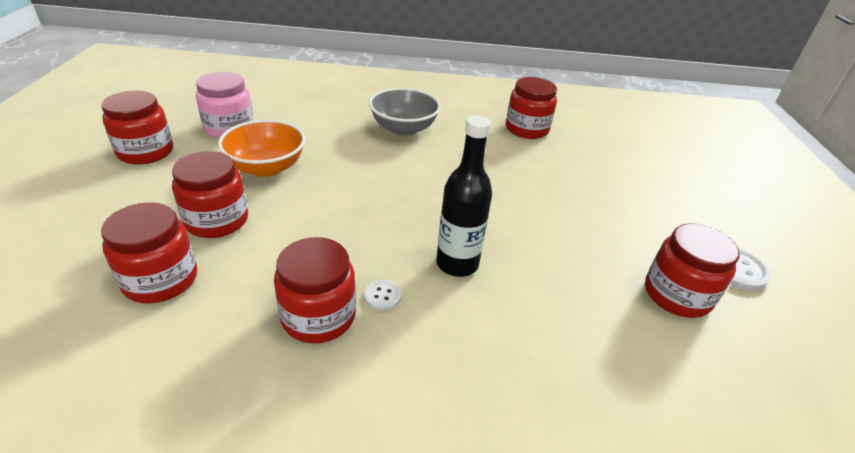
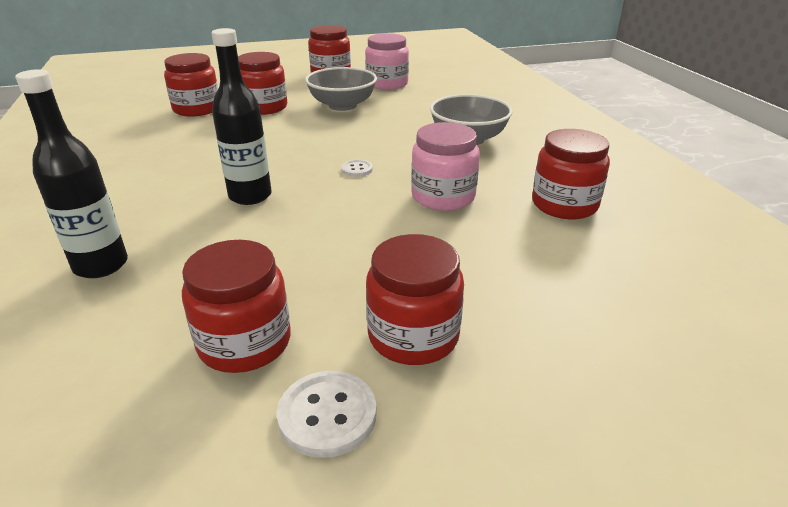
camera: 75 degrees right, 5 degrees down
orange bowl [218,120,305,177] -> grey bowl [305,67,377,111]
red jar [274,237,356,343] -> red jar moved to [366,234,464,365]
white button [364,280,401,311] -> white button moved to [341,160,373,177]
none -> black bottle [15,69,128,278]
none -> pink jar [411,122,480,211]

